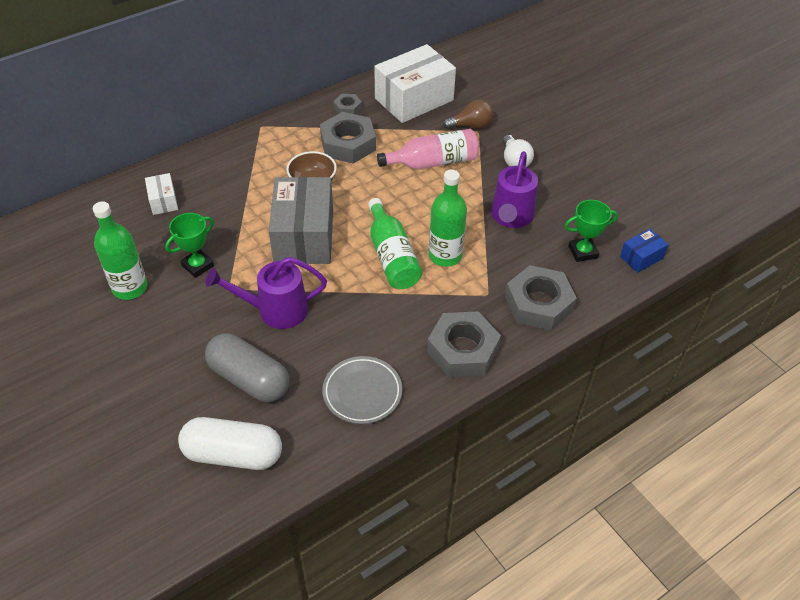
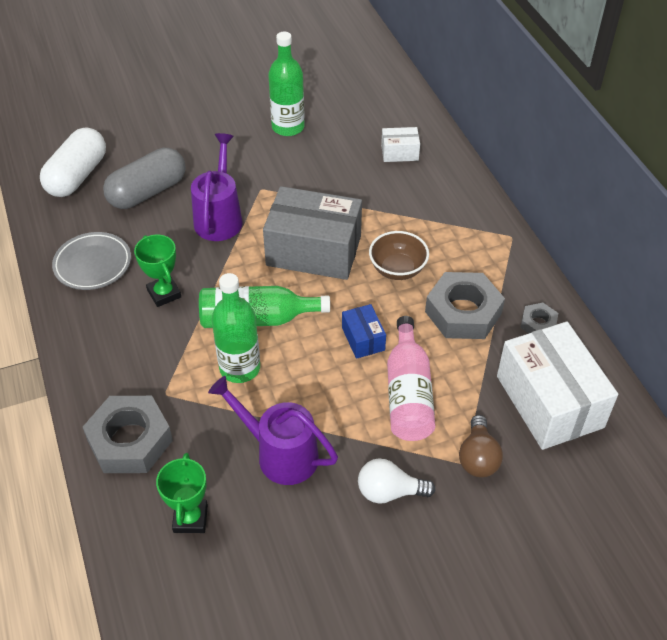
camera: 105 degrees right, 0 degrees up
green trophy [165,213,214,278] -> green trophy moved to [134,235,181,307]
grey nut [427,311,501,377] -> none
blue box [620,229,669,273] -> blue box moved to [342,304,386,359]

